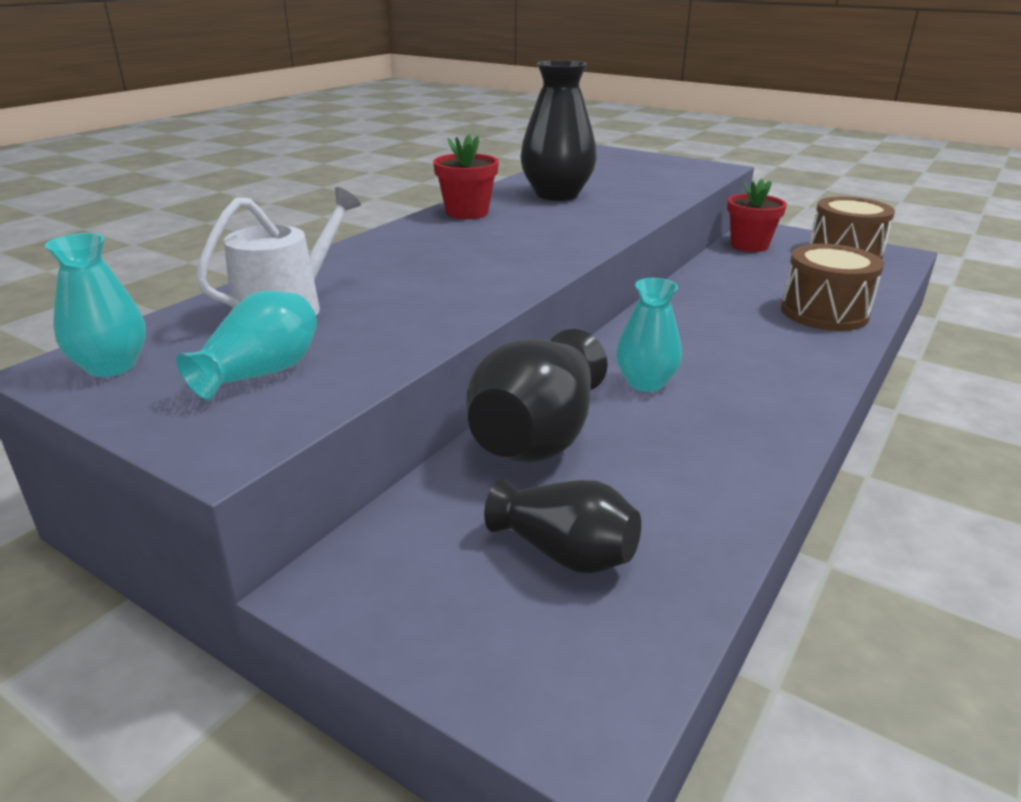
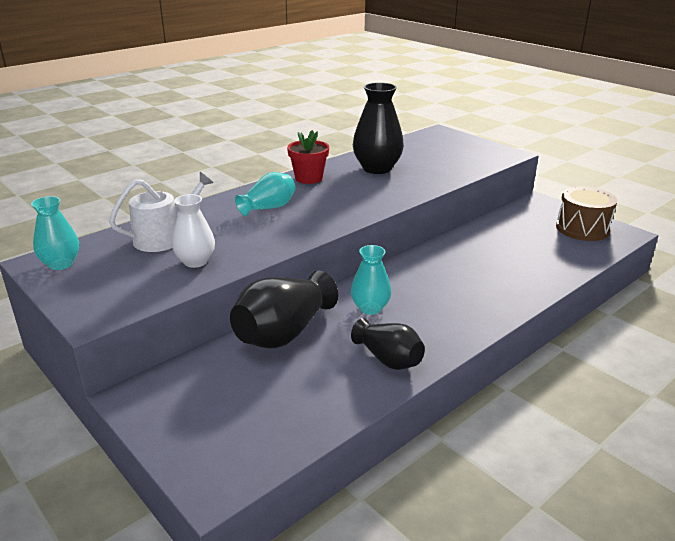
camera: 15 degrees right, 0 degrees up
turquoise vase [176,291,317,401] -> turquoise vase moved to [235,172,296,216]
black vase [484,479,641,573] -> black vase moved to [351,318,425,370]
red flower pot [727,179,787,252] -> none
brown drum [781,244,884,331] -> none
none -> white vase [172,194,215,268]

